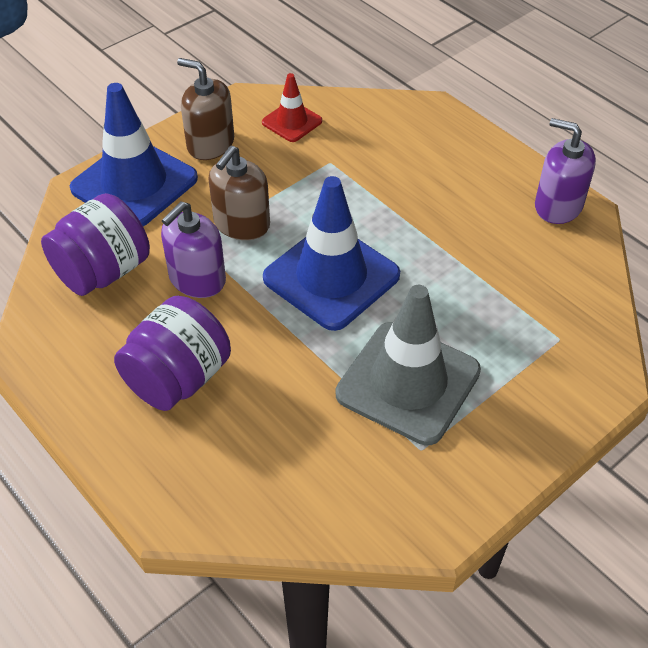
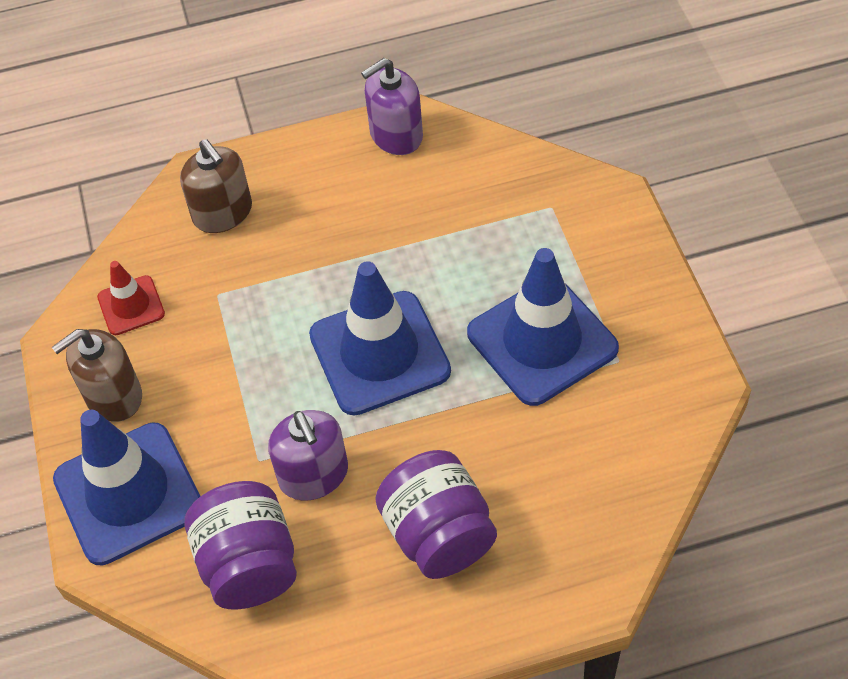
camera: 60 degrees left, 5 degrees up
brown soap dispenser [208,146,270,240] -> brown soap dispenser moved to [180,139,252,233]
grey traffic cone [335,285,481,445] -> blue traffic cone [467,248,619,406]

